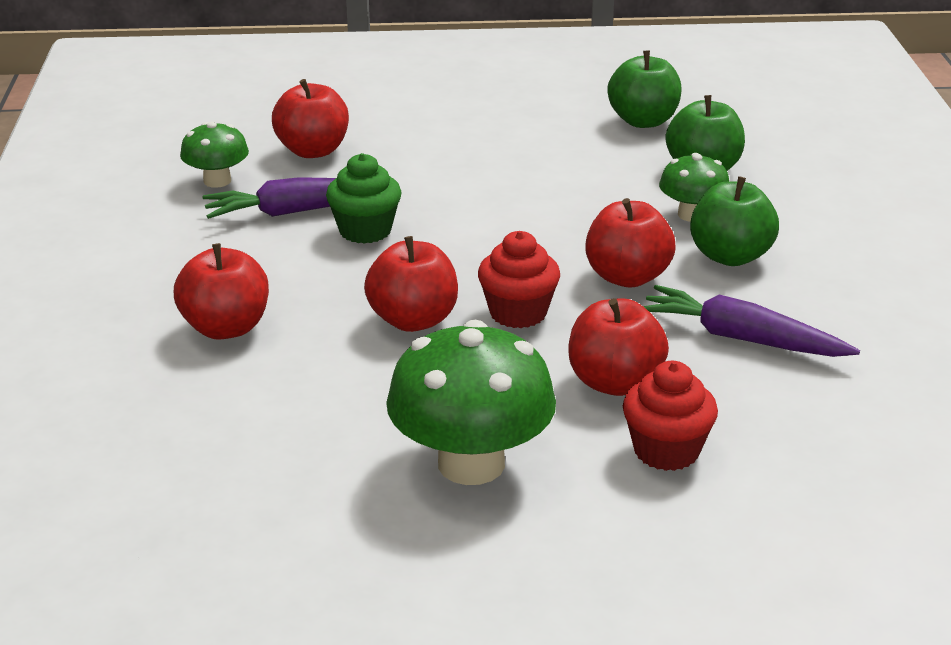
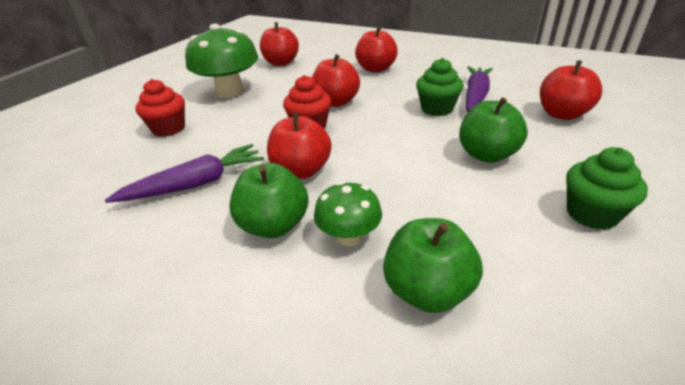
camera: 125 degrees right, 5 degrees up
green mushroom [180,122,249,188] -> none
red apple [568,298,669,396] -> red apple moved to [260,22,299,66]
green apple [607,50,682,128] -> green apple moved to [459,97,528,163]
none -> green cupcake [566,147,648,230]

